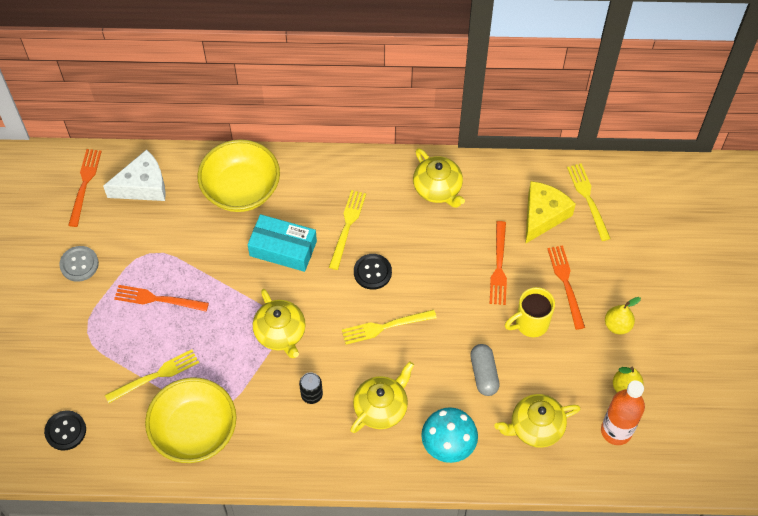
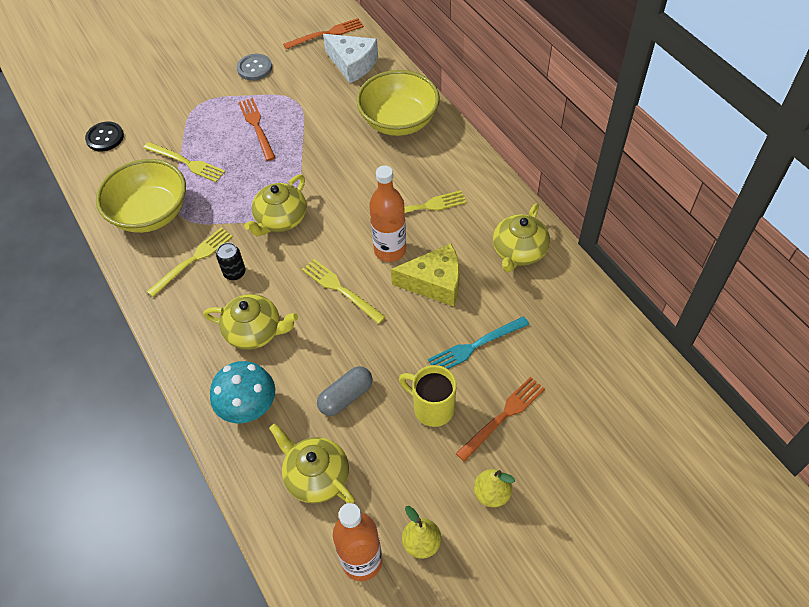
camera: 60 degrees right, 5 degrees down
turquoise box [248,214,317,272] -> none
black button [354,254,392,290] -> orange bottle [369,165,406,262]
orange fork [490,221,507,305] -> turquoise fork [428,316,529,369]
yellow cheese [525,181,576,244] -> yellow cheese moved to [391,244,460,306]
yellow fork [567,163,611,241] -> yellow fork moved to [146,228,233,297]

